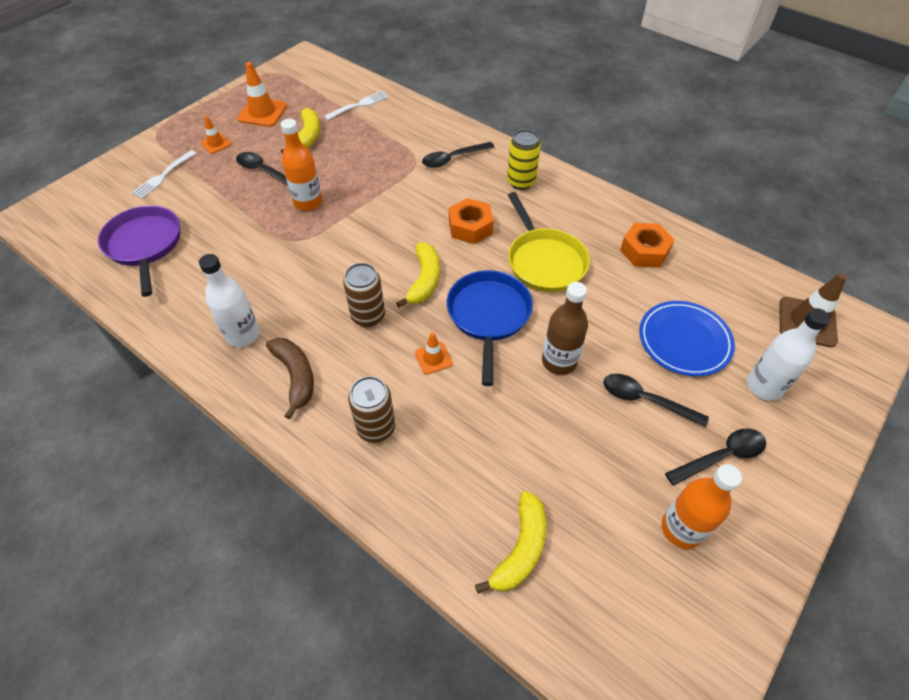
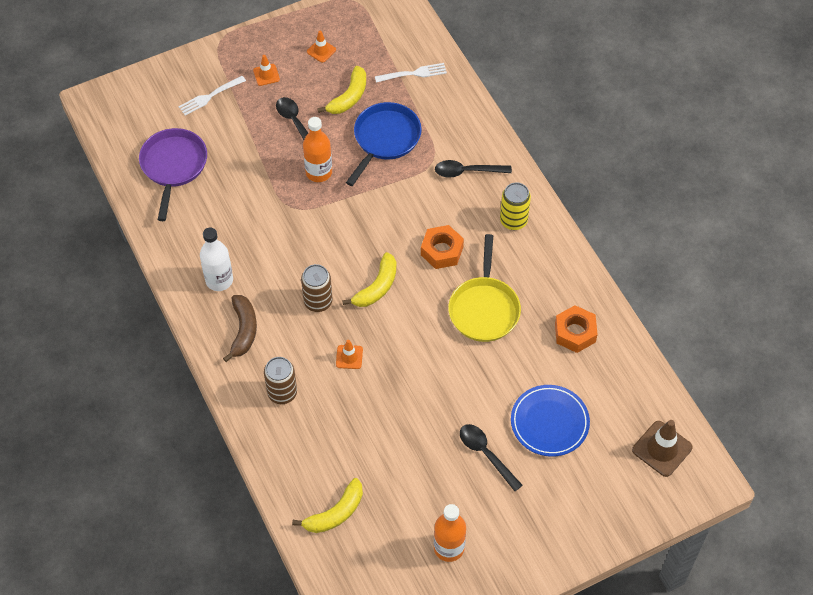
camera: 25 degrees right, 5 degrees up
orange traffic cone [237,62,287,127] -> orange traffic cone [307,31,336,63], size x0.57
blue pan [447,270,533,386] -> blue pan moved to [346,102,422,186]
brown bottle [542,282,588,375] -> none
black spoon [665,428,766,486] -> none
white bottle [747,308,830,401] -> none

